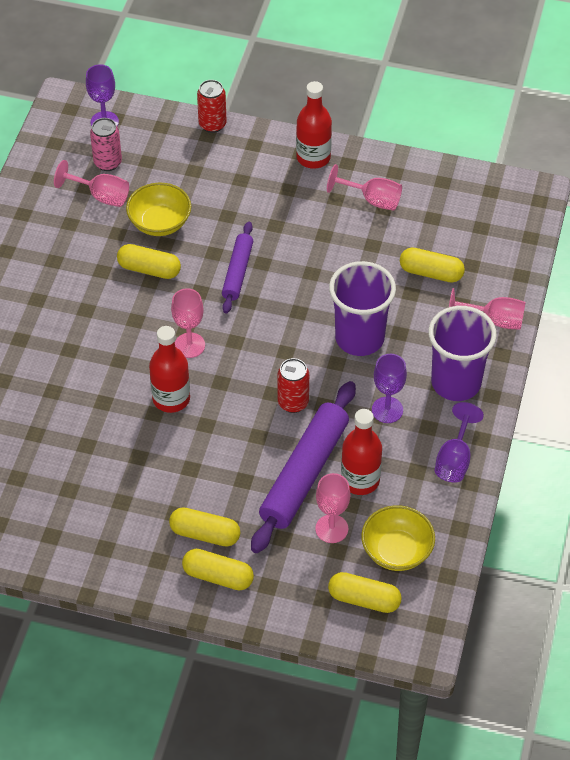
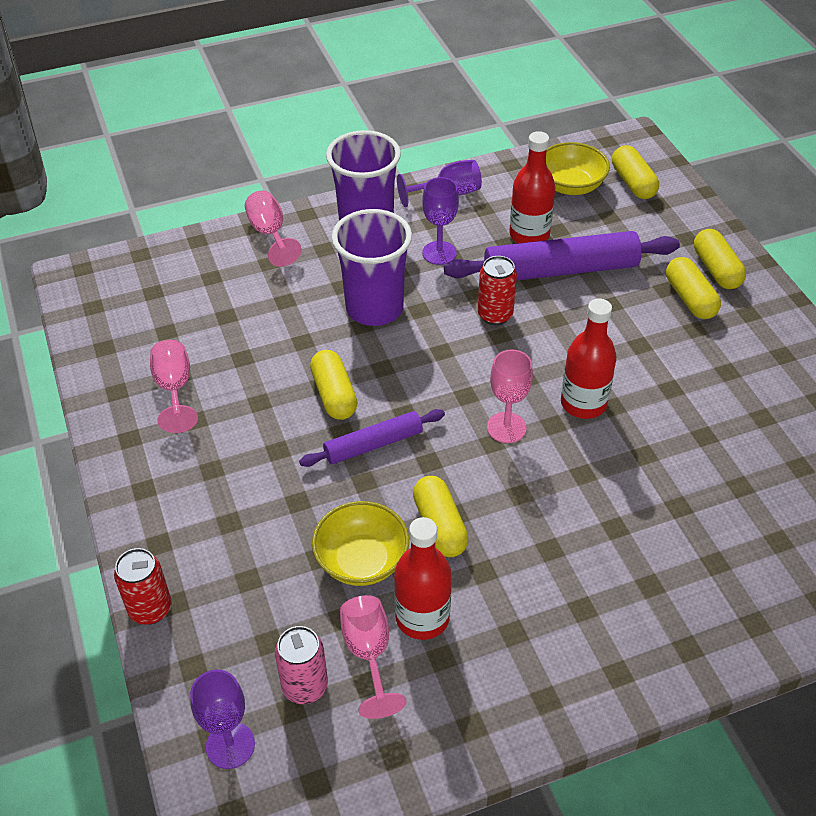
camera: 125 degrees left, 5 degrees down
red bottle [296,81,332,169] -> red bottle moved to [394,517,452,640]
pink goblet [315,473,350,543] -> none
yellow capsule [400,247,465,283] -> yellow capsule moved to [310,350,357,420]

